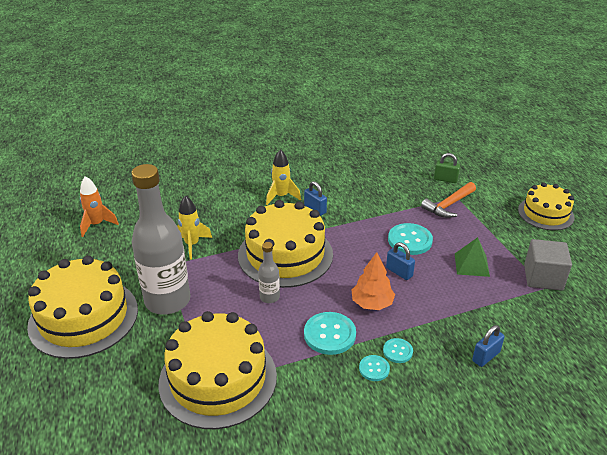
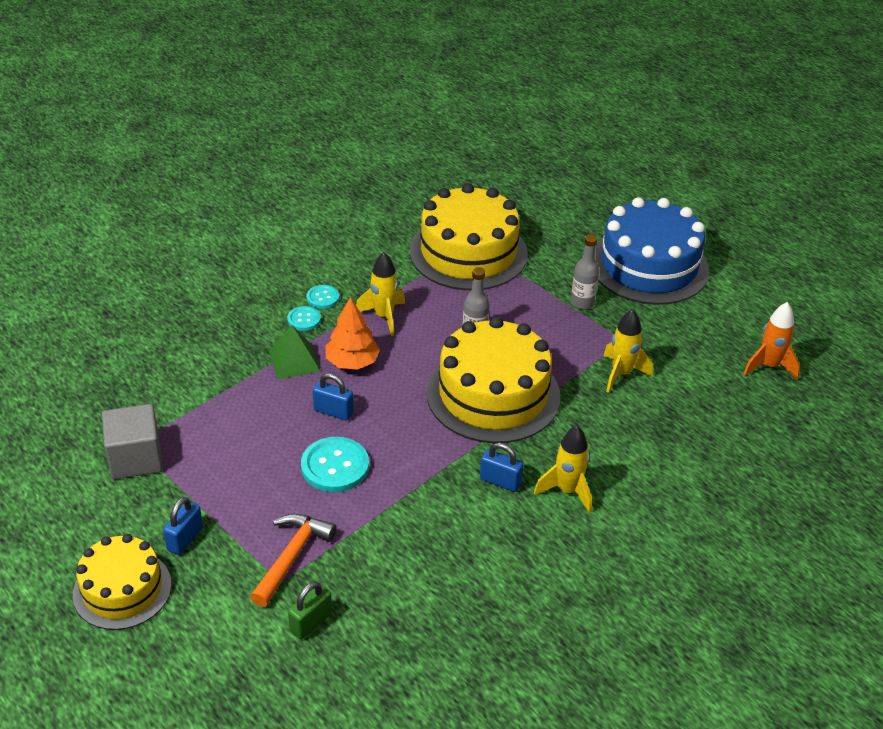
camera: 155 degrees right, 5 degrees up
yellow cake [27,256,138,359] -> blue cake [595,197,709,305]
grey bottle [131,164,190,315] -> grey bottle [571,234,599,310], size x0.44
turquoise button [304,312,356,355] -> yellow rocket [356,252,405,336]
green padlock [434,153,460,183] -> green padlock turned 45 degrees counterclockwise [288,581,332,639]
green pyramid [455,237,490,277] -> green pyramid moved to [269,325,320,379]
blue padlock [472,325,505,367] -> blue padlock moved to [163,497,203,555]

